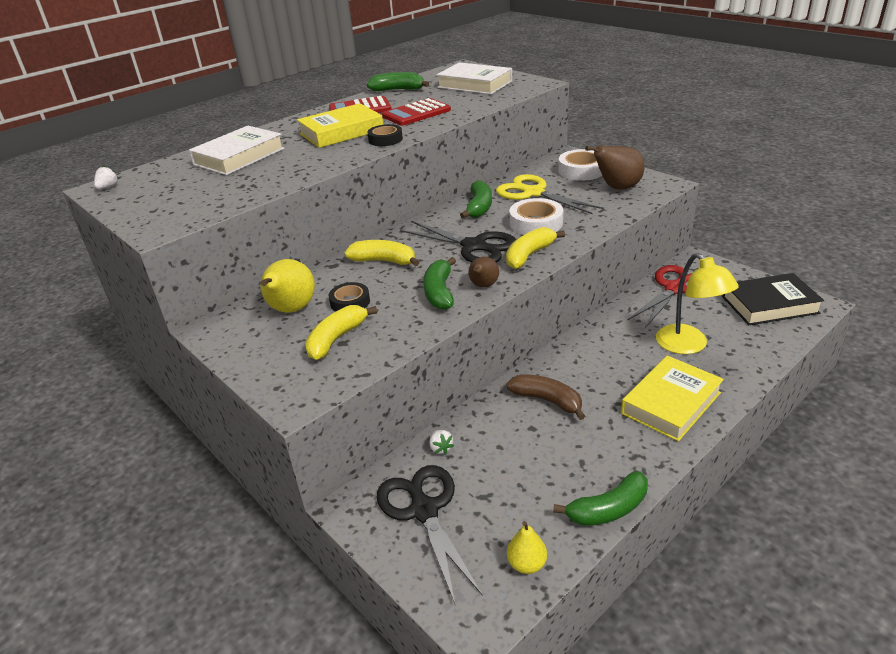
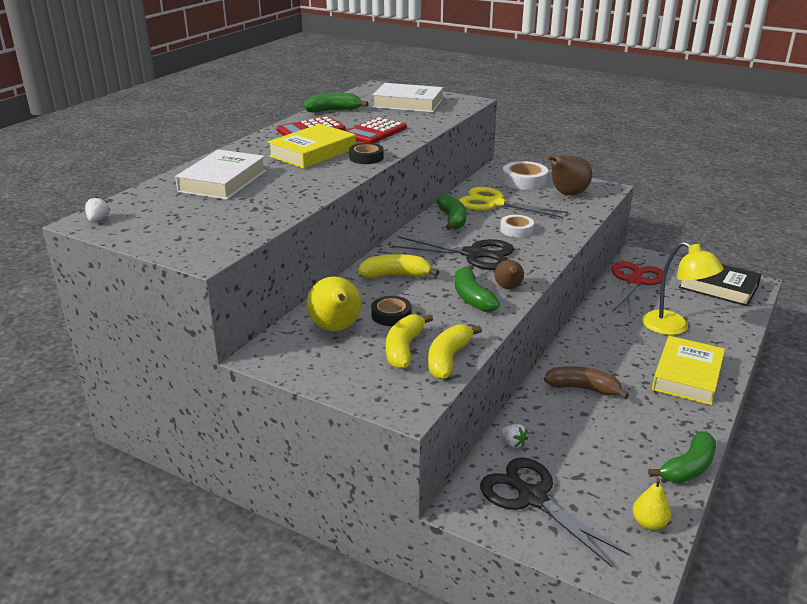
camera: 20 degrees left, 5 degrees down
yellow banana [506,227,565,269] -> yellow banana moved to [428,324,482,380]
white tape [509,198,563,235] -> white tape [500,215,534,237], size x0.65
black book [722,273,824,325] -> black book turned 60 degrees clockwise [679,264,761,306]

